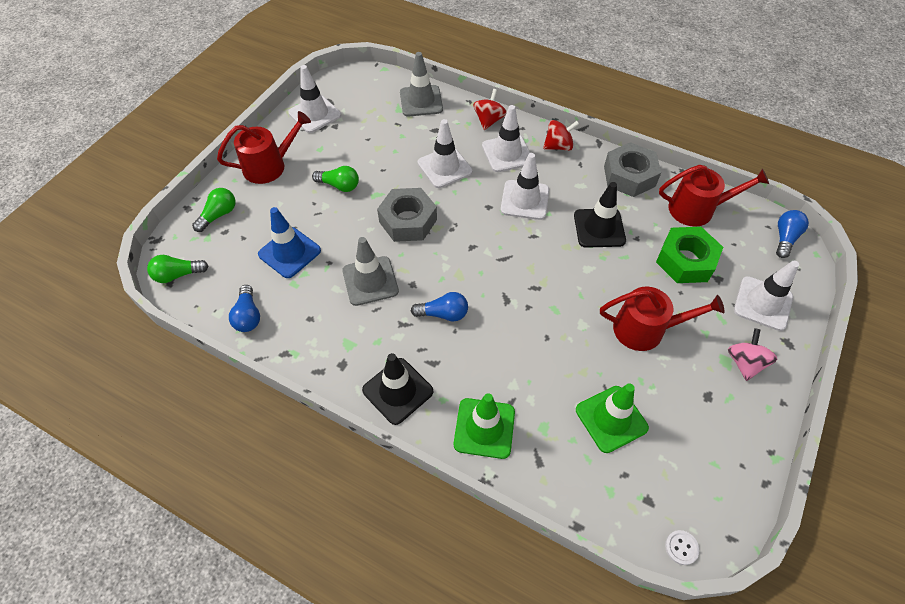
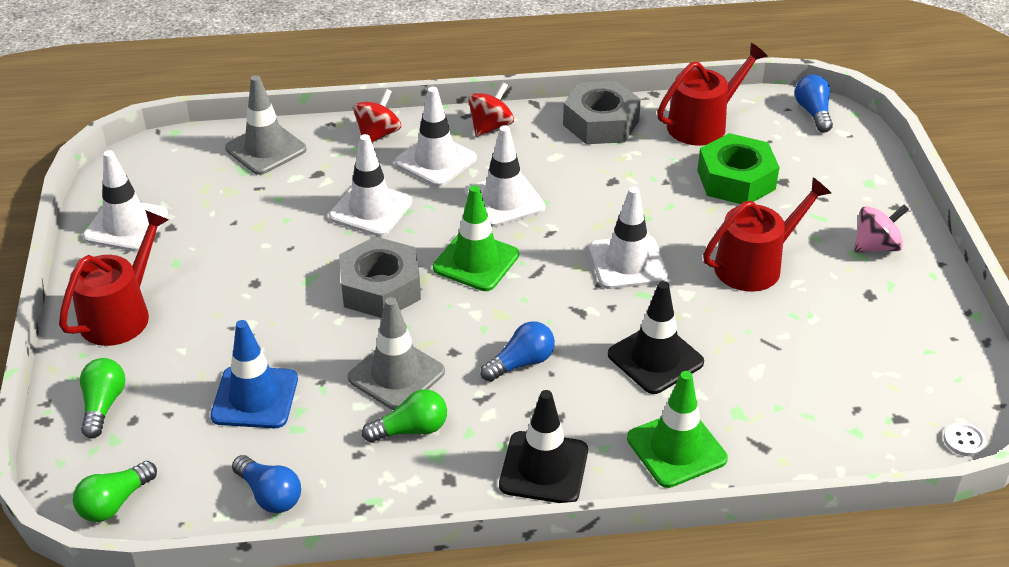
camera: 35 degrees left, 15 degrees down
green light bulb [312,166,359,192] -> green light bulb moved to [362,389,447,443]
red spinning top [473,89,507,130] -> red spinning top turned 45 degrees clockwise [353,89,401,142]
black traffic cone [574,182,626,248] -> black traffic cone moved to [608,281,704,394]
green traffic cone [576,383,649,453] -> green traffic cone moved to [433,185,519,291]
pink spinning top [728,328,777,381] -> pink spinning top turned 90 degrees clockwise [854,204,909,253]
white traffic cone [734,261,799,331] -> white traffic cone moved to [589,187,668,289]

